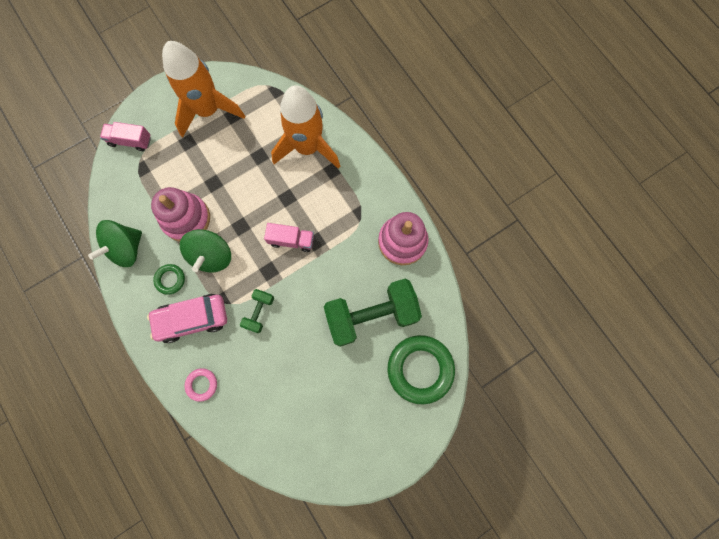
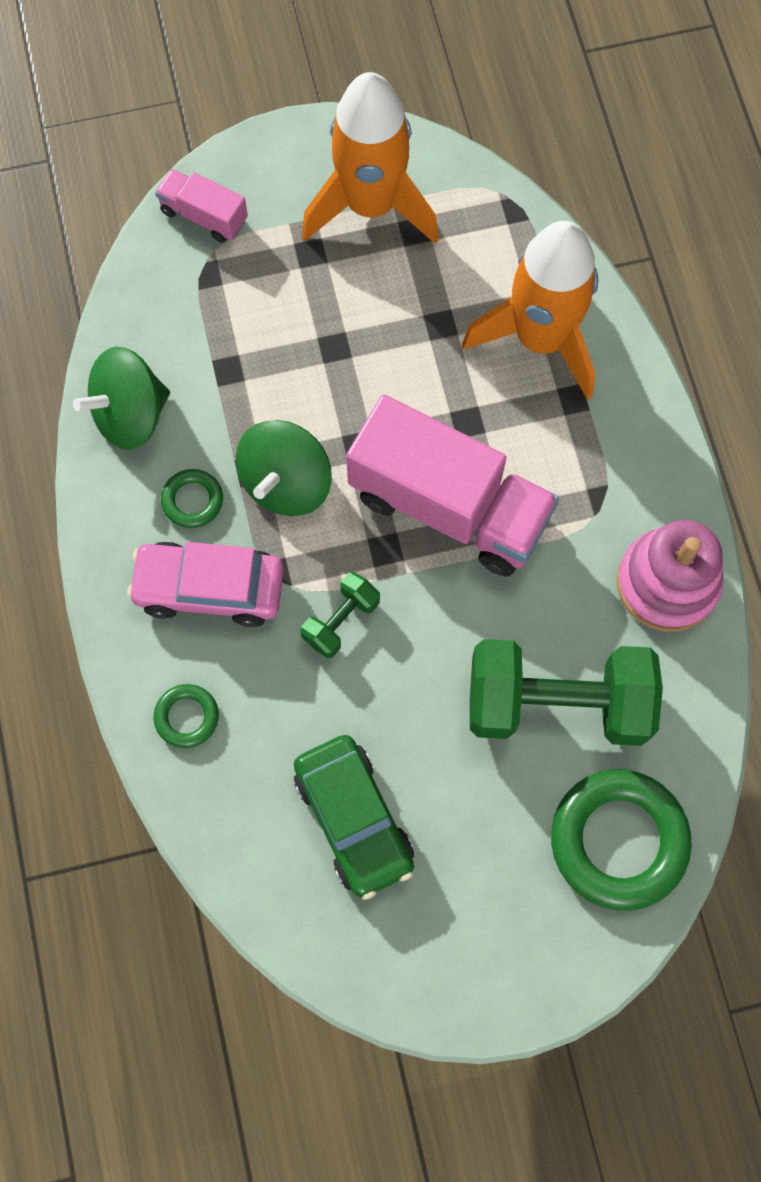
camera: 20 degrees right, 5 degrees down
pink stacking toy [151,187,210,241] -> none
pink ring [185,368,217,402] -> green ring [154,684,219,748]
pink truck [264,223,314,252] -> pink truck [346,395,559,577], size x2.11
none -> green car [294,735,414,900]

